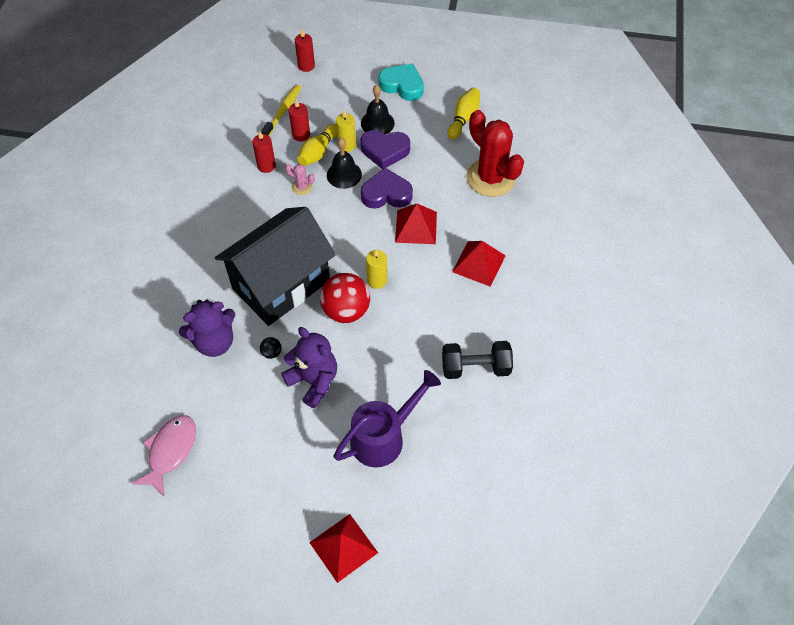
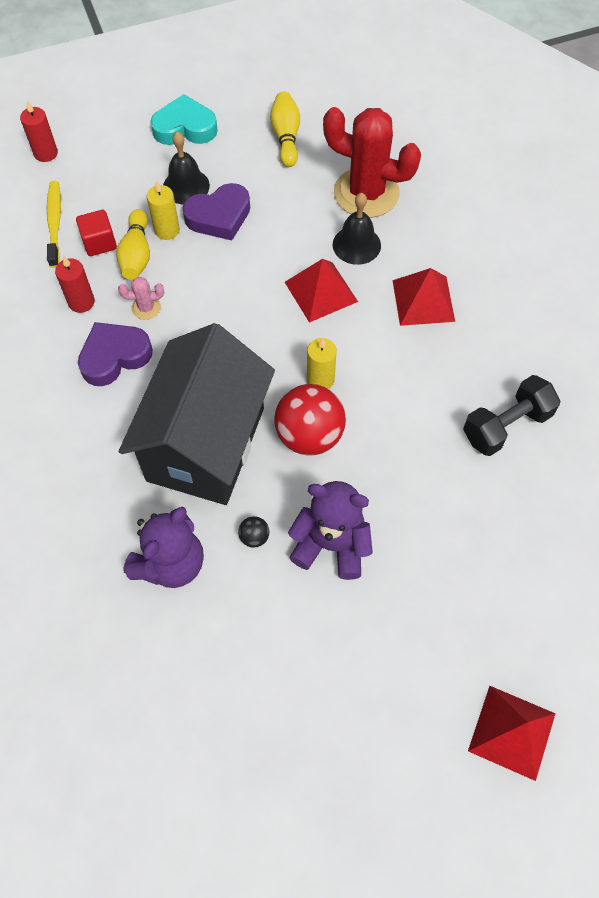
camera: 30 degrees left, 5 degrees up
pink fish [132,415,196,497] -> none
red candle [289,99,310,142] -> red cube [76,210,117,256]
black bell [327,138,362,189] -> black bell moved to [333,193,381,265]
purple watering can [334,370,441,467] -> none
purple heart [361,168,413,209] -> purple heart moved to [78,322,153,386]

